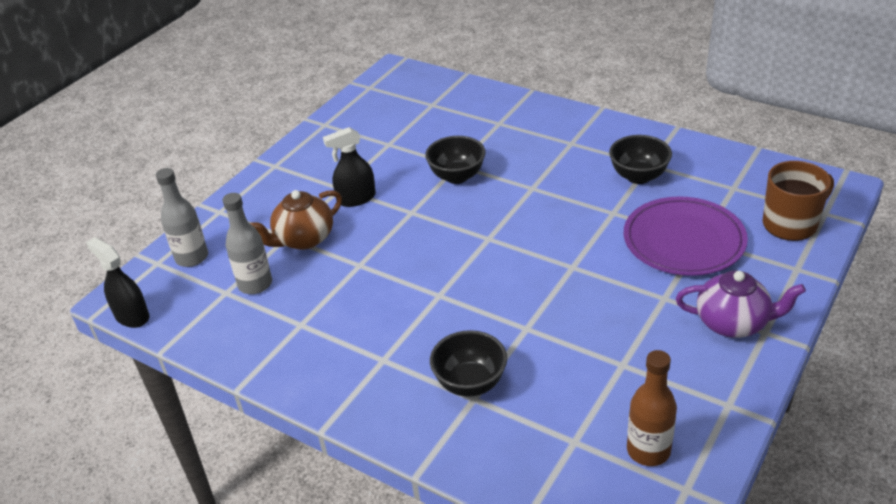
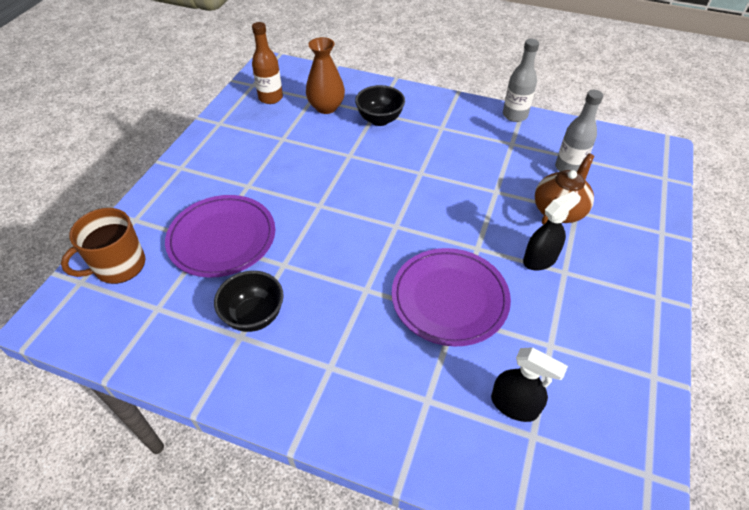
camera: 165 degrees right, 10 degrees up
black spray bottle [86,237,149,328] -> black spray bottle moved to [491,347,568,422]
grey bottle [156,168,208,267] -> grey bottle moved to [503,39,539,122]
black bowl [425,136,486,184] -> purple plate [392,248,511,346]
purple teapot [676,270,806,338] -> none
none -> brown vase [306,37,345,114]

